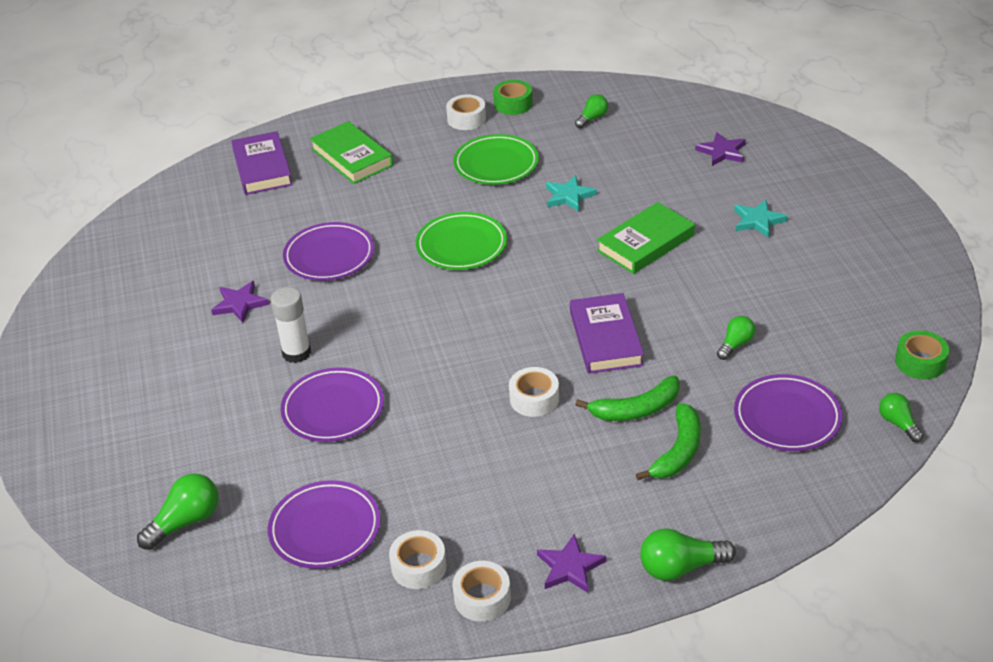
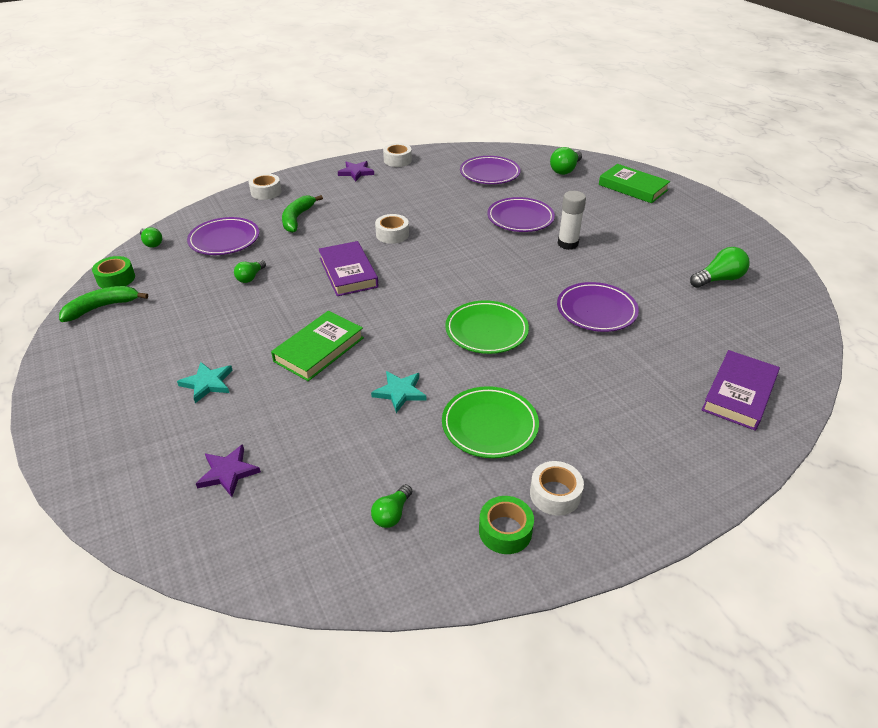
camera: 165 degrees right, 0 degrees up
purple star [211,281,269,323] -> none
purple book [232,131,293,195] -> purple book turned 60 degrees clockwise [702,350,780,431]
green book [310,121,393,184] -> green book moved to [599,164,670,203]
white tape [389,530,447,589] -> white tape moved to [249,174,281,200]
green banana [575,375,680,421] -> green banana moved to [59,286,148,322]
green light bulb [640,528,736,581] -> green light bulb moved to [690,247,750,288]

